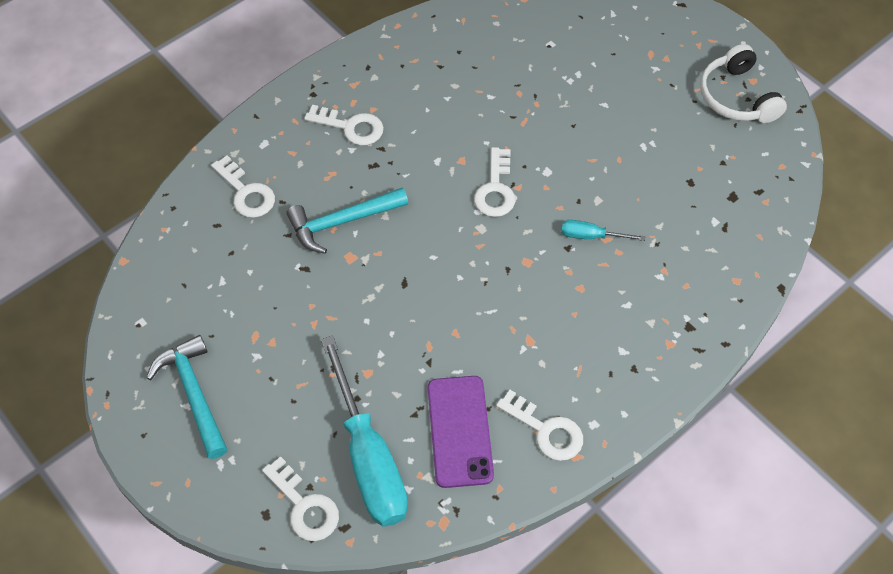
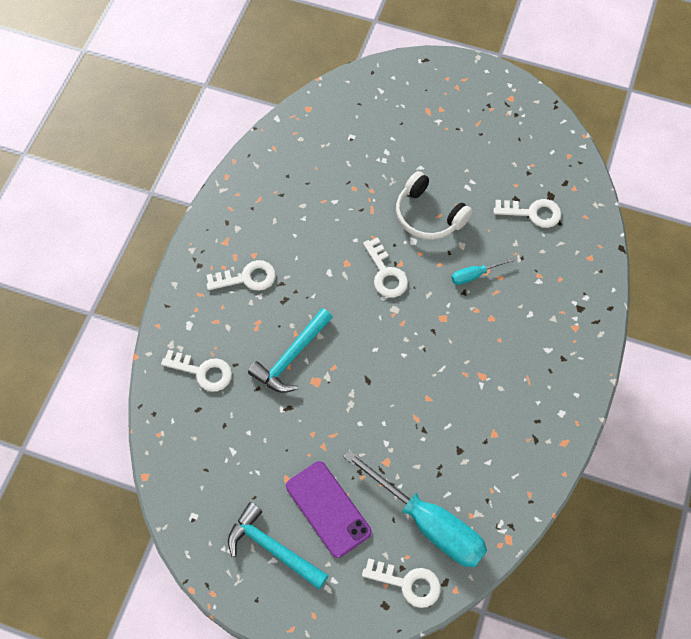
camera: 30 degrees left, 5 degrees up
purple phone [428,376,494,488] -> purple phone moved to [286,461,372,558]
white key [496,390,583,461] -> white key moved to [494,199,561,228]
white headphones [700,44,787,123] -> white headphones moved to [396,171,472,240]

